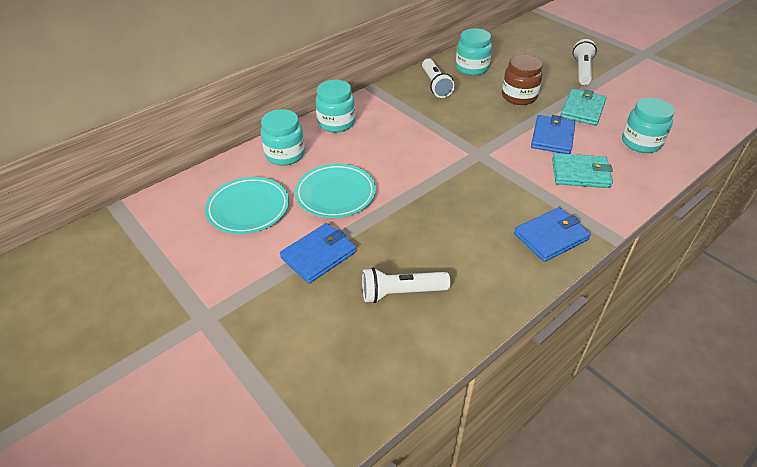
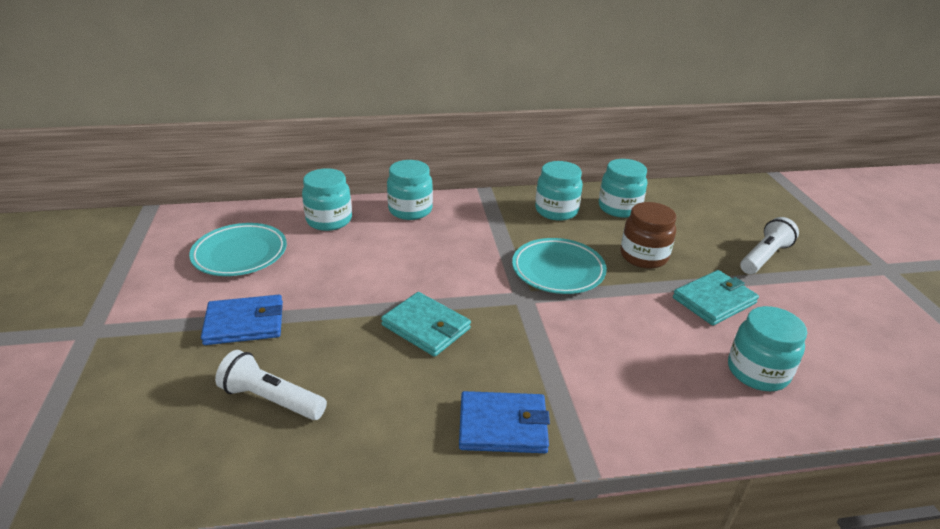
camera: 30 degrees right, 10 degrees down
turquoise plate [295,164,376,218] -> turquoise plate moved to [512,238,607,294]
white flashlight [422,58,455,98] -> turquoise jar [535,161,583,221]
blue wallet [531,115,575,154] -> none
turquoise wallet [552,153,613,188] -> turquoise wallet moved to [381,292,471,357]

